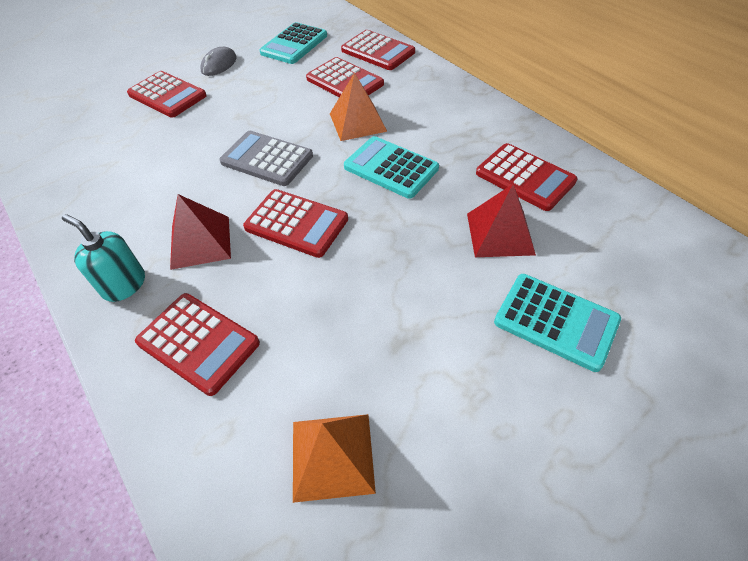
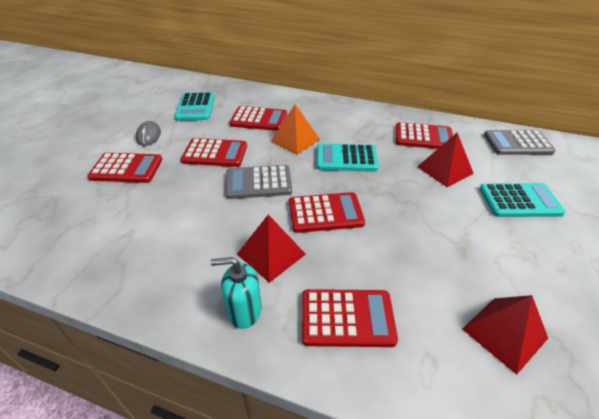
camera: 35 degrees left, 10 degrees down
orange pyramid [293,414,376,503] -> red pyramid [462,295,548,375]
red calculator [341,30,415,70] -> red calculator moved to [181,138,247,167]
none -> grey calculator [484,130,555,155]

